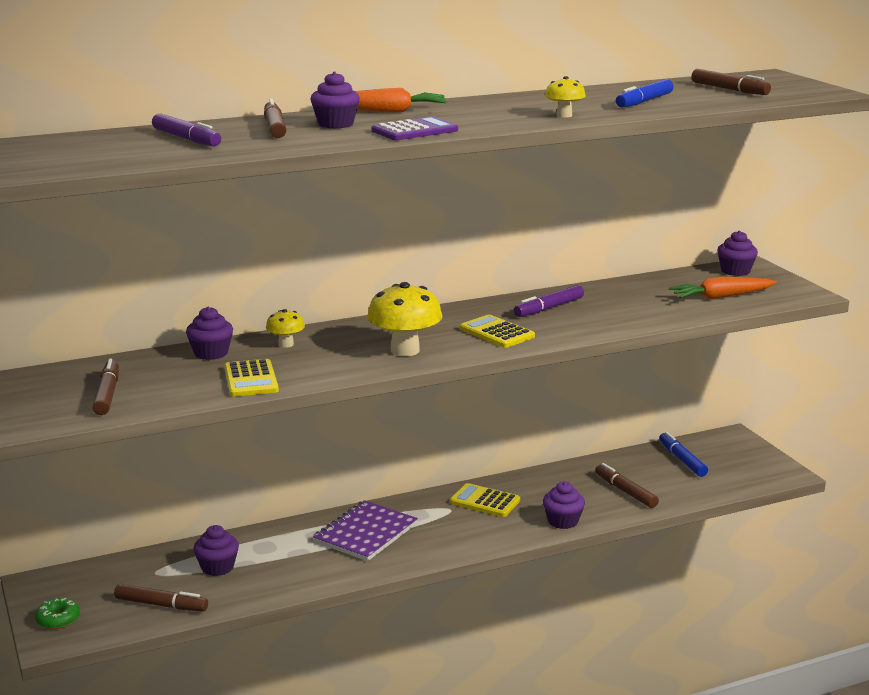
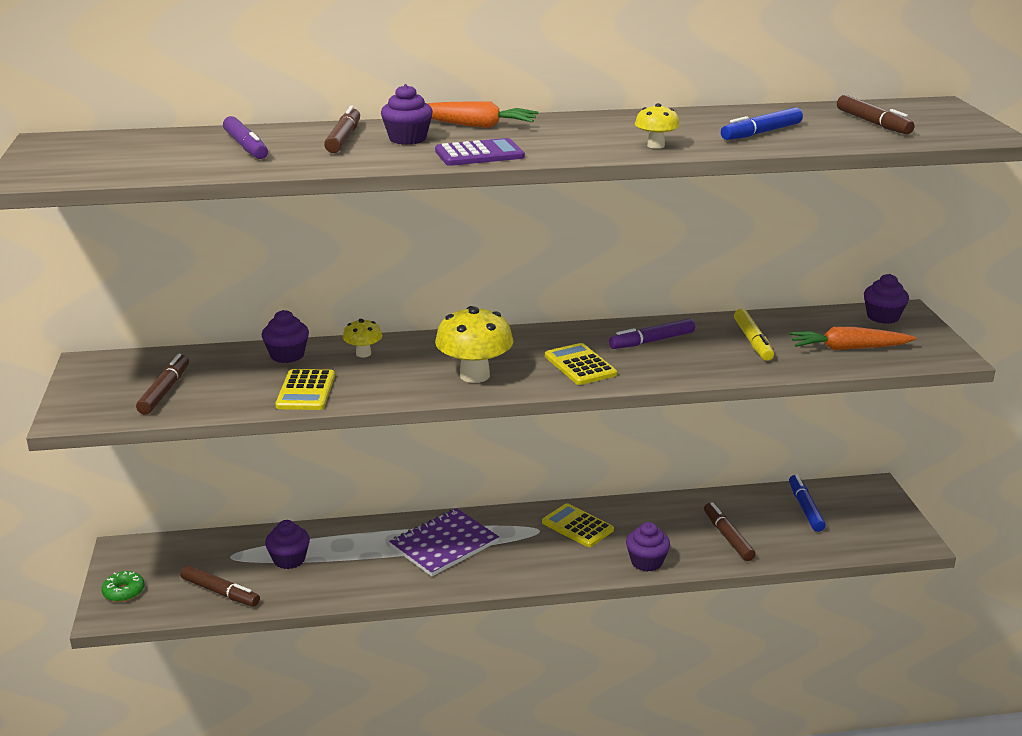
camera: 15 degrees right, 5 degrees up
none -> yellow marker [734,309,774,361]

